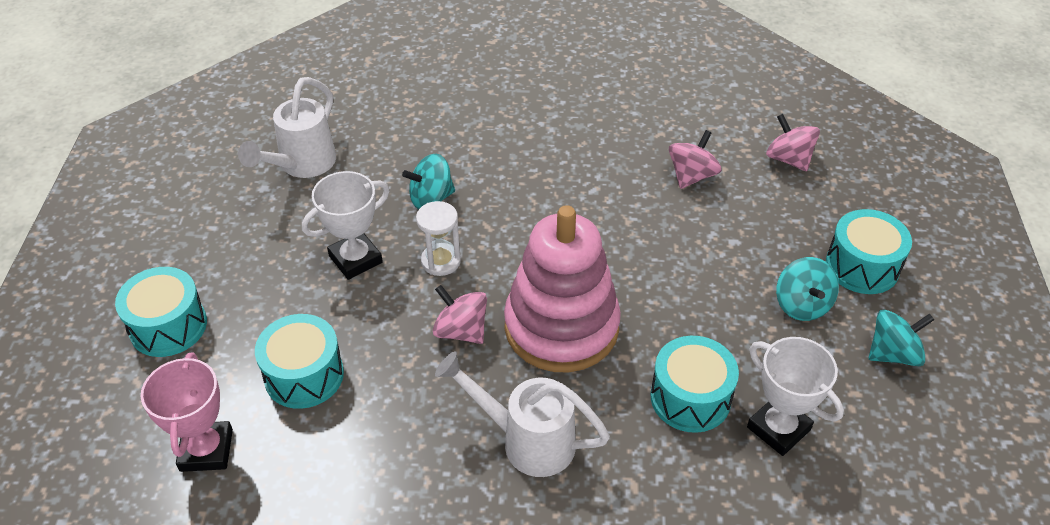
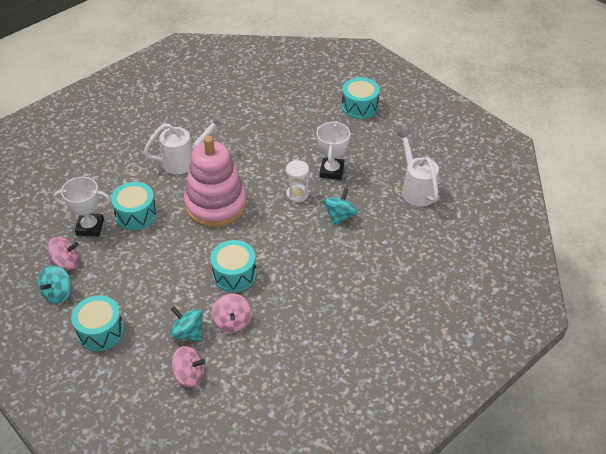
camera: 135 degrees right, 0 degrees up
pink trophy [141,352,233,472] -> none
turquoise drum [255,314,344,409] -> turquoise drum moved to [210,240,257,292]
pink spinning top [433,285,487,344] -> pink spinning top moved to [48,237,80,270]
turquoise spinning top [776,257,839,321] -> turquoise spinning top moved to [170,306,203,341]

